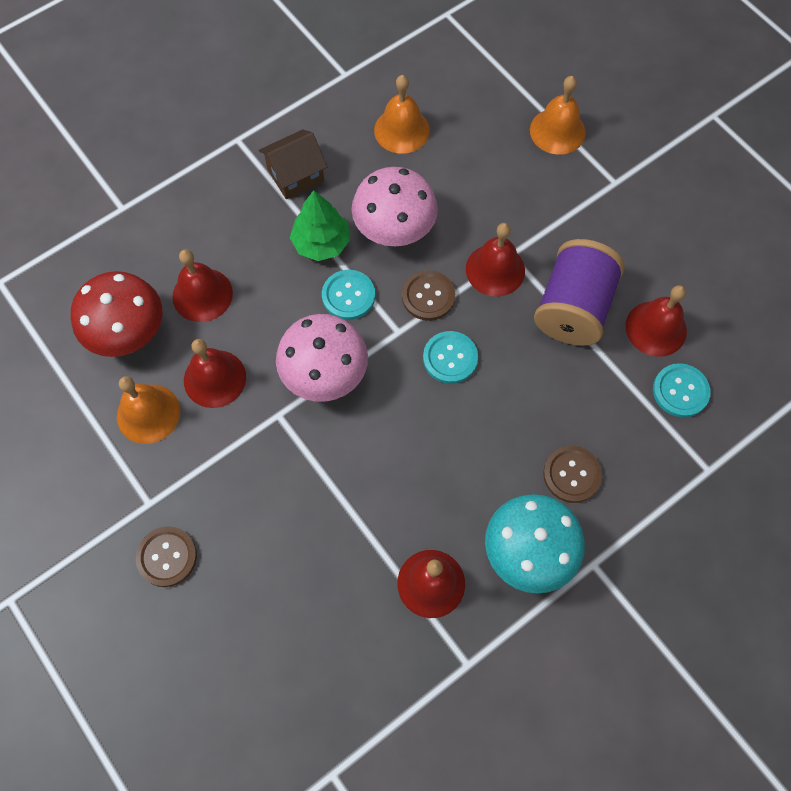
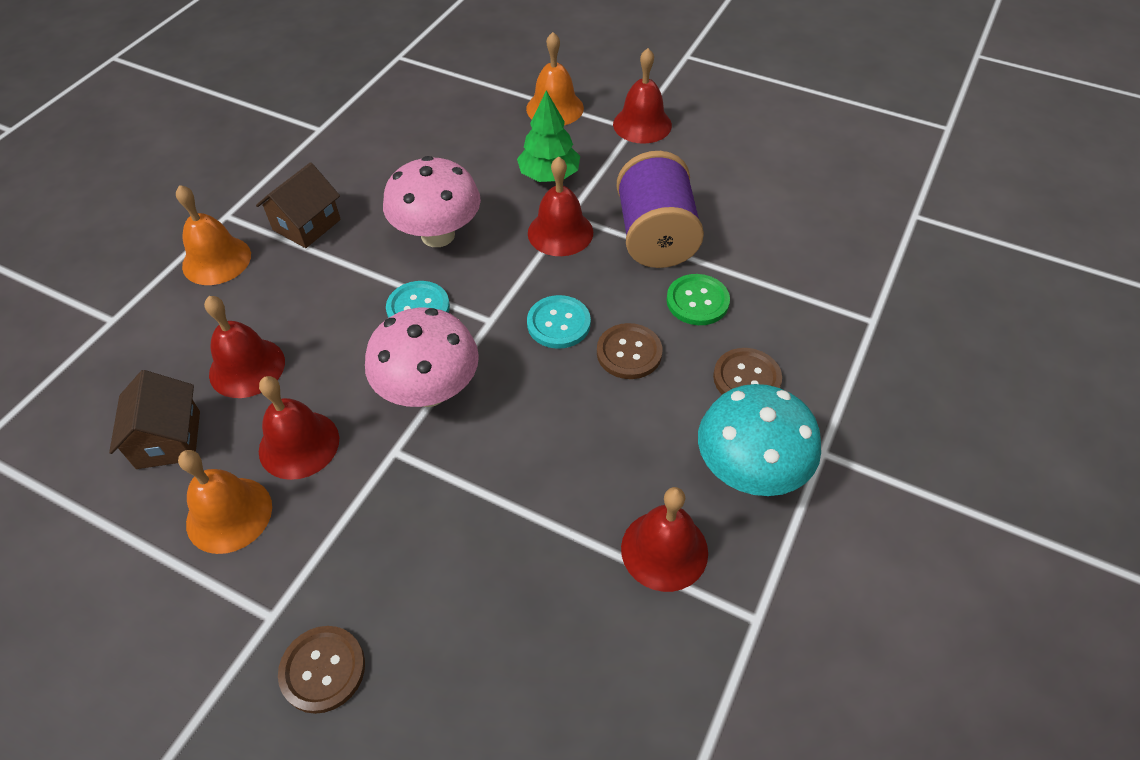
camera: 25 degrees left, 15 degrees down
red mushroom [71,271,162,357] -> brown house [109,370,200,469]
green tree [290,190,350,261] -> green tree moved to [517,91,580,182]
orange bell [374,75,430,154] -> orange bell moved to [176,185,251,285]
brown button [402,270,455,321] -> brown button moved to [597,323,662,379]
red bell [626,285,687,357] -> red bell moved to [613,48,672,144]
turquoise button [653,363,711,417] -> none
none -> green button [666,274,730,325]

